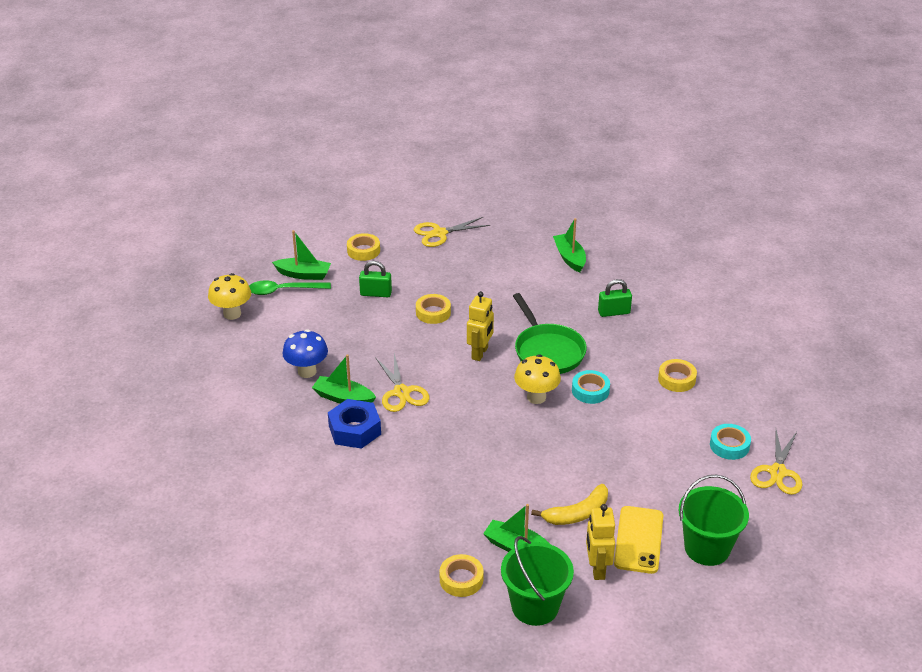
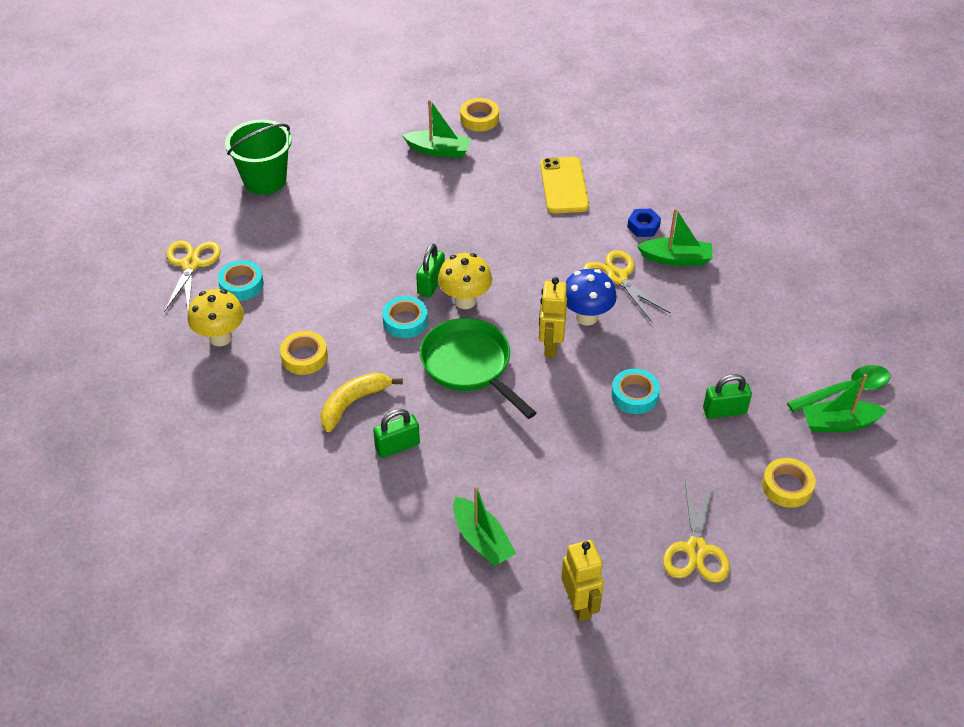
camera: 165 degrees right, 10 degrees up
yellow mushroom [208,273,251,320] -> yellow mushroom moved to [187,289,244,346]
blue mushroom [282,329,328,378] -> blue mushroom moved to [566,269,617,326]
blue nut [328,399,381,449] -> blue nut [627,209,661,237], size x0.56
yellow scissors [414,217,490,247] -> yellow scissors turned 135 degrees clockwise [663,482,730,583]
yellow tape [416,294,451,324] -> turquoise tape [611,369,660,414]
green bucket [501,536,574,626] -> none
yellow banana [531,484,608,525] -> yellow banana moved to [320,373,403,432]
yellow robot [586,504,615,580] -> yellow robot moved to [561,540,604,622]
yellow phone [614,506,663,574] -> yellow phone moved to [540,157,589,213]
none -> green padlock [416,244,445,297]

